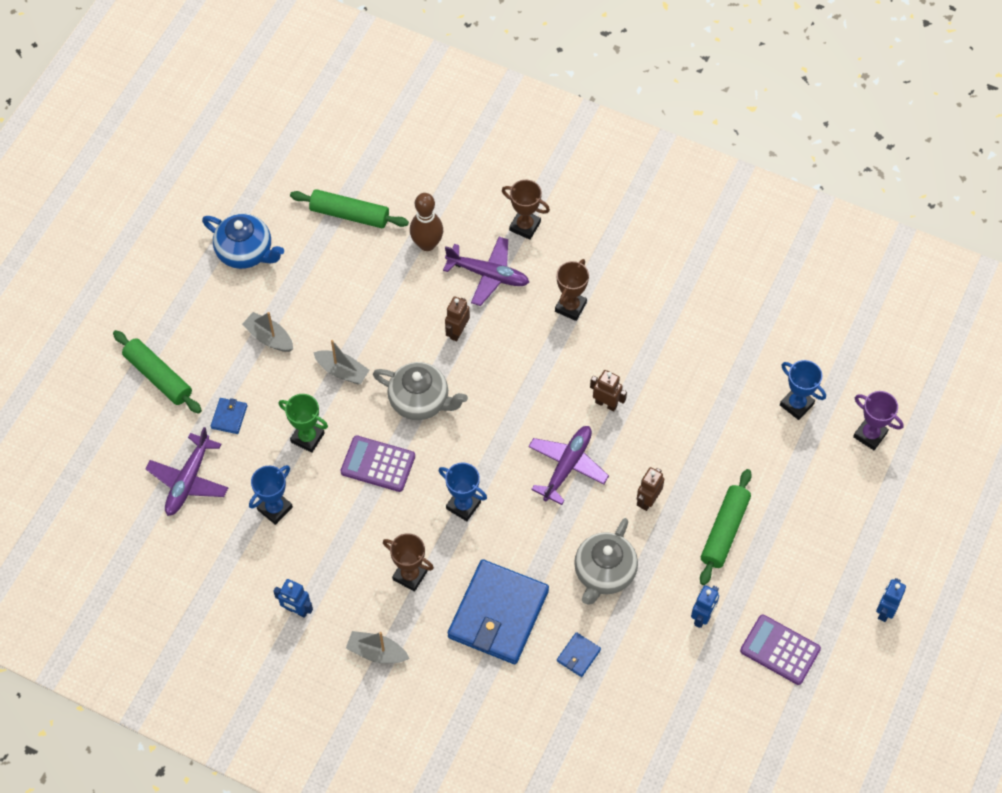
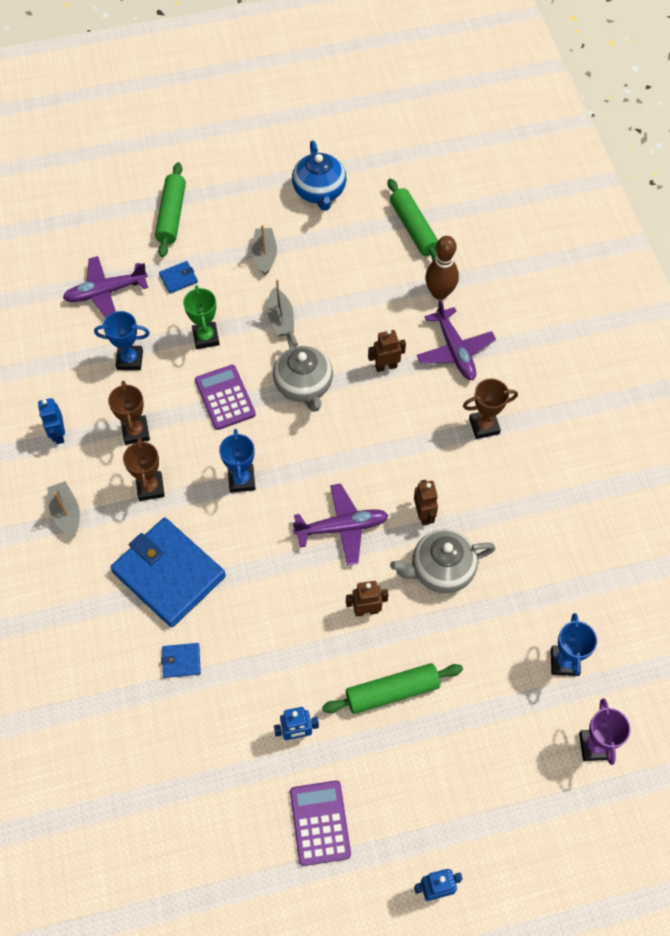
camera: 50 degrees right, 0 degrees up
blue wallet [448,559,549,664] -> blue wallet turned 60 degrees clockwise [110,518,226,627]
brown trophy [502,180,550,240] -> brown trophy moved to [108,381,150,445]
grey teapot [574,518,638,605] -> grey teapot moved to [390,530,496,593]

